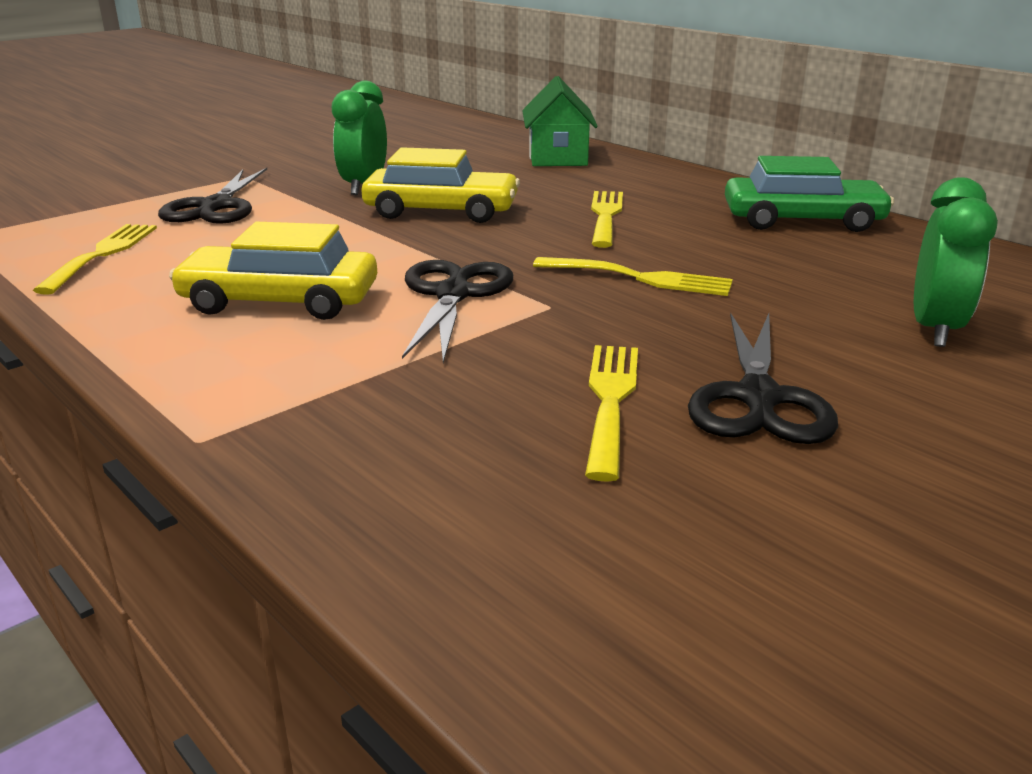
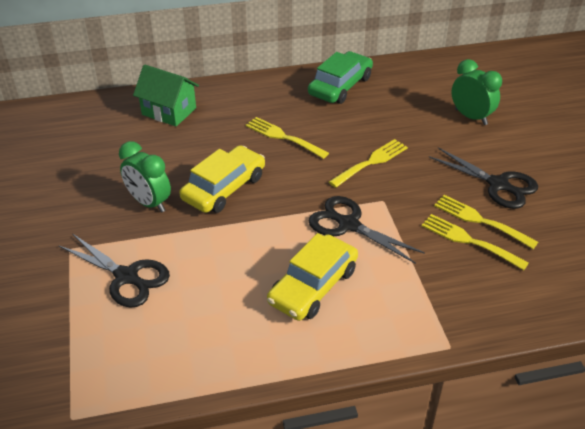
camera: 60 degrees left, 15 degrees up
yellow fork [33,224,157,295] -> yellow fork moved to [422,214,529,270]

